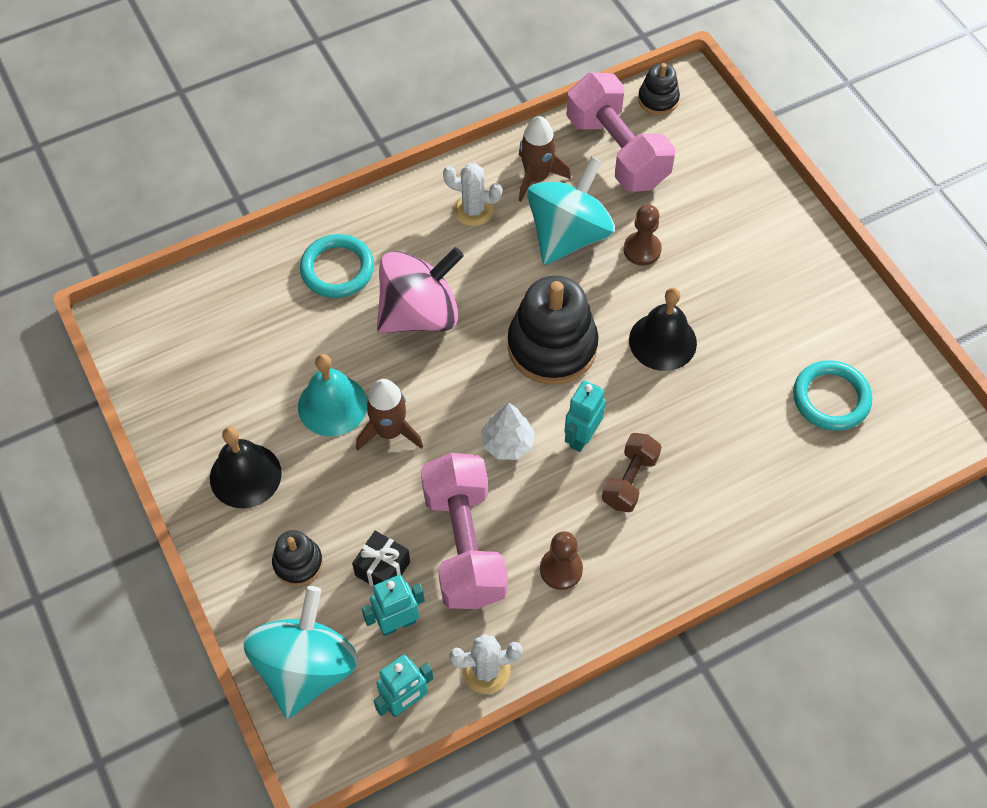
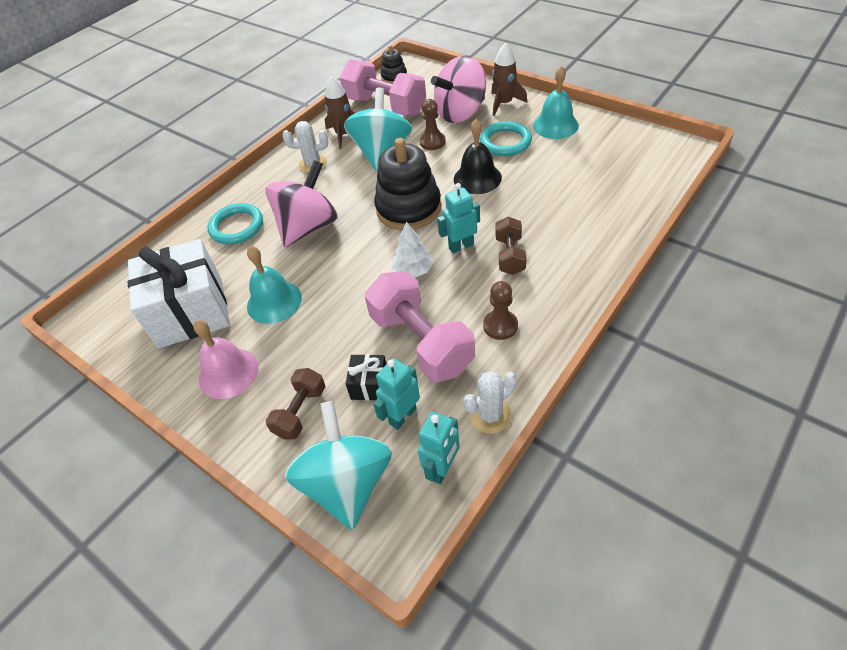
camera: 20 degrees left, 10 degrees down
black bell [210,427,282,508] -> pink bell [193,320,259,399]
black stacking toy [272,530,323,586] -> brown dumbbell [266,368,325,440]
brown rocket [356,379,423,451] -> brown rocket moved to [491,43,527,116]
turquoise robot [564,381,606,452] -> turquoise robot turned 60 degrees clockwise [437,183,480,254]
turquoise ring [793,360,872,431] -> turquoise ring moved to [480,121,532,156]
none -> white gift [128,239,230,348]
none -> pink spinning top [431,55,486,123]
none -> turquoise bell [533,65,579,139]

